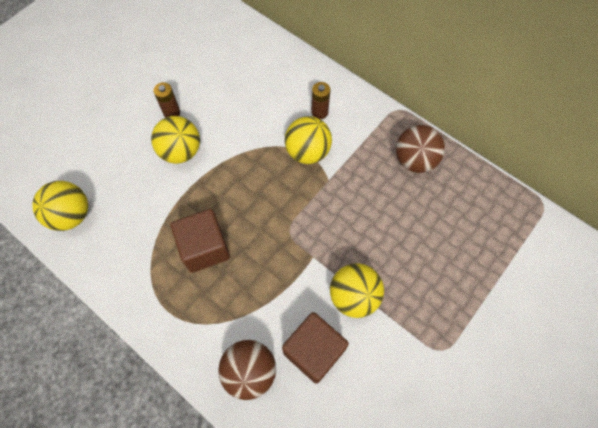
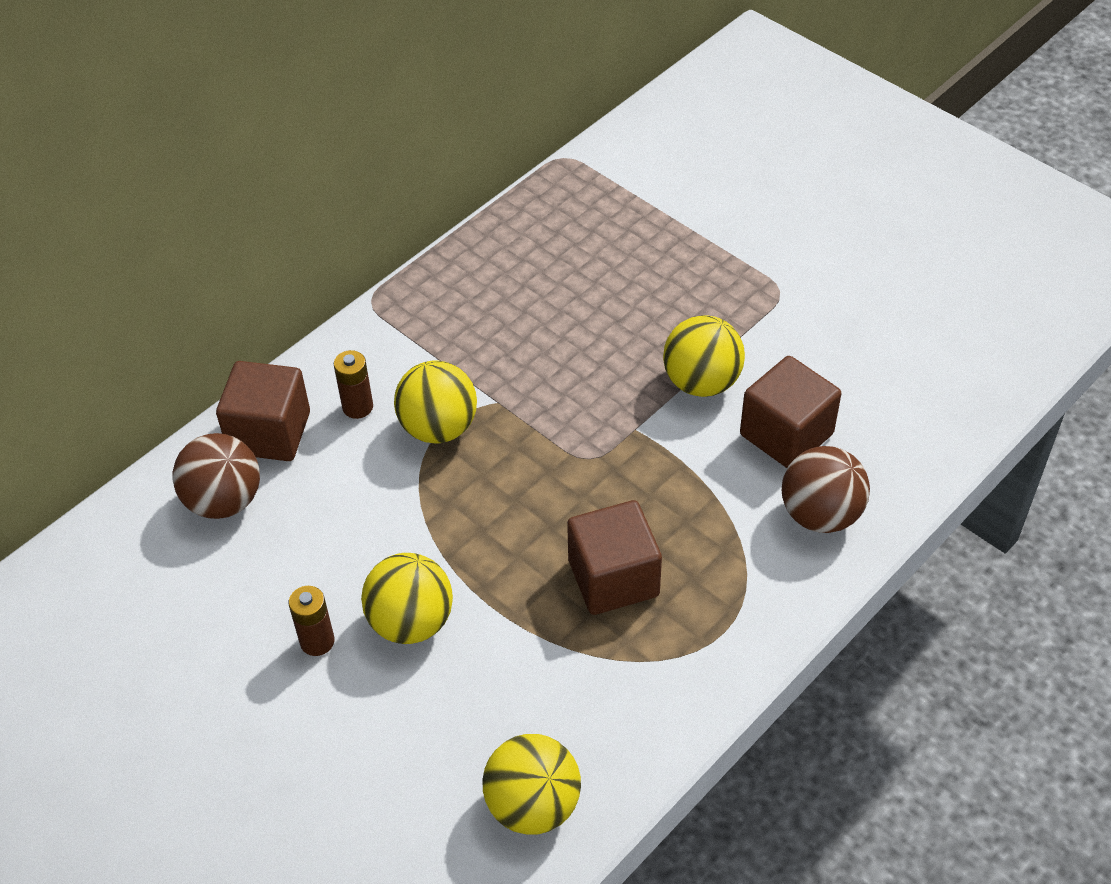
camera: 85 degrees left, 15 degrees down
brown ball [396,125,445,173] -> brown ball moved to [173,433,260,519]
none -> brown cube [216,361,310,461]

